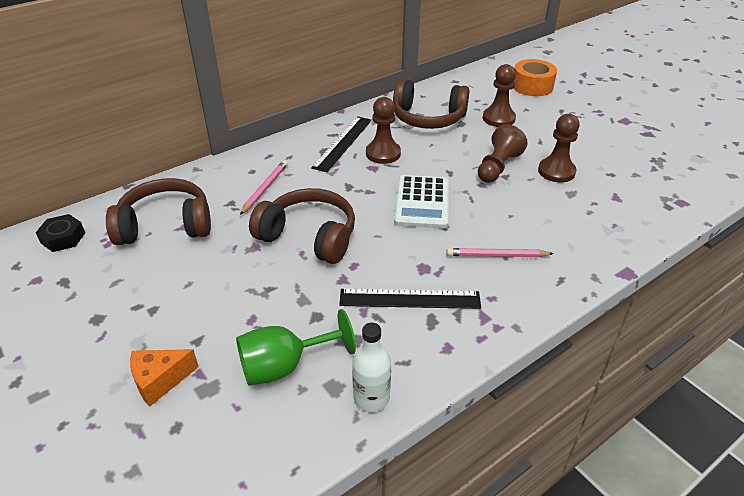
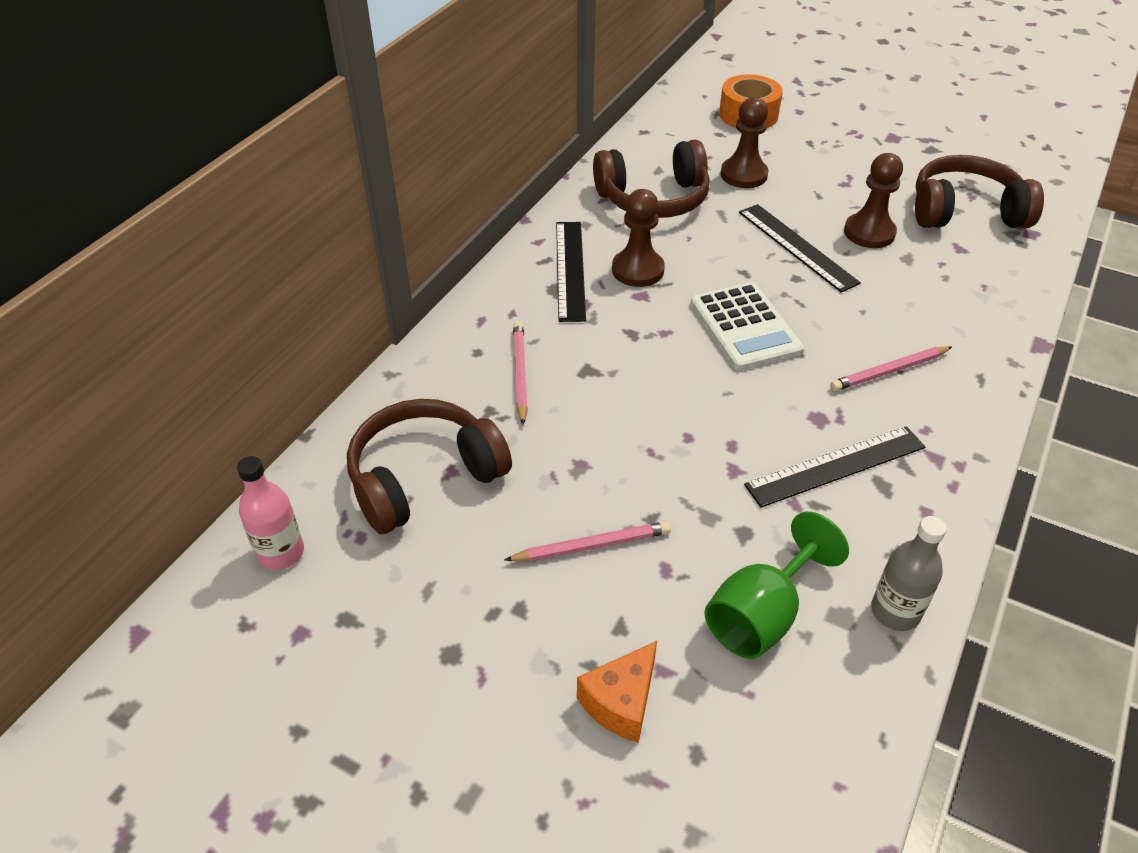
camera: 25 degrees left, 5 degrees up
black nut [36,214,85,252] -> pink bottle [237,456,304,570]
brown headphones [249,188,355,264] -> brown headphones moved to [915,155,1044,228]
white bottle [352,323,391,412] -> grey bottle [871,516,947,631]
brown pawn [478,124,528,183] -> black ruler [739,204,861,292]
none -> pink pencil [505,521,671,562]

